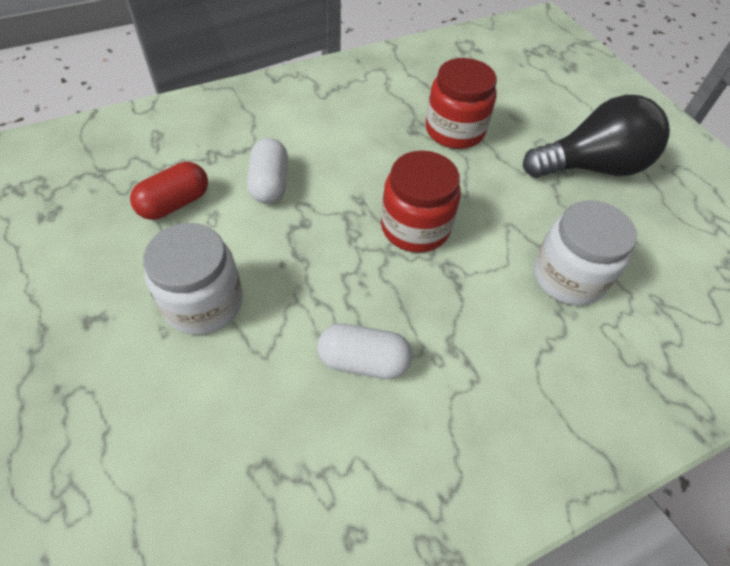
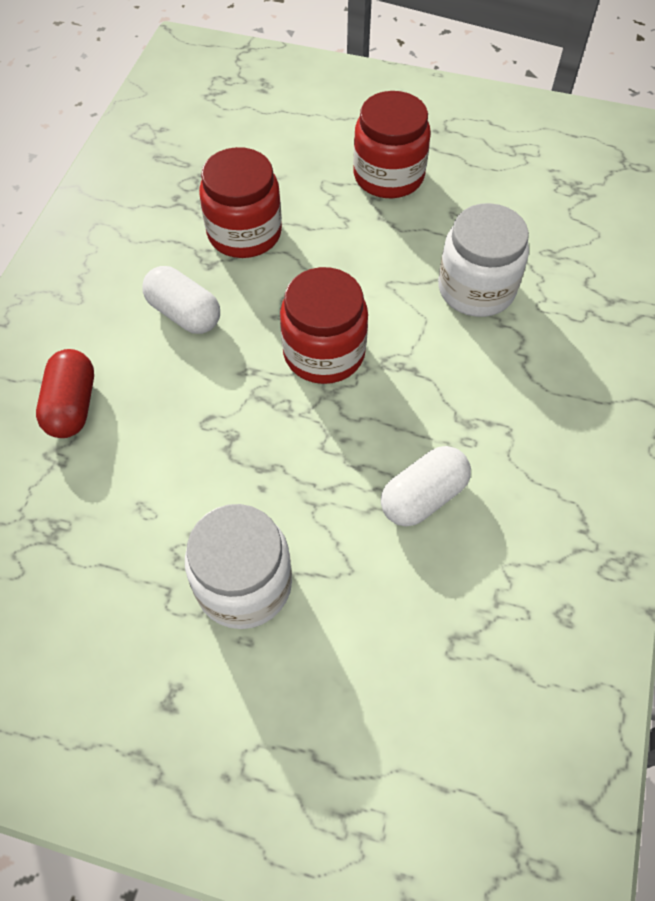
camera: 45 degrees left, 5 degrees up
red capsule [130,162,208,220] -> red capsule moved to [36,349,94,438]
white capsule [247,138,288,204] -> white capsule moved to [142,266,220,334]
black light bulb [523,95,670,178] -> red jar [353,91,431,198]

